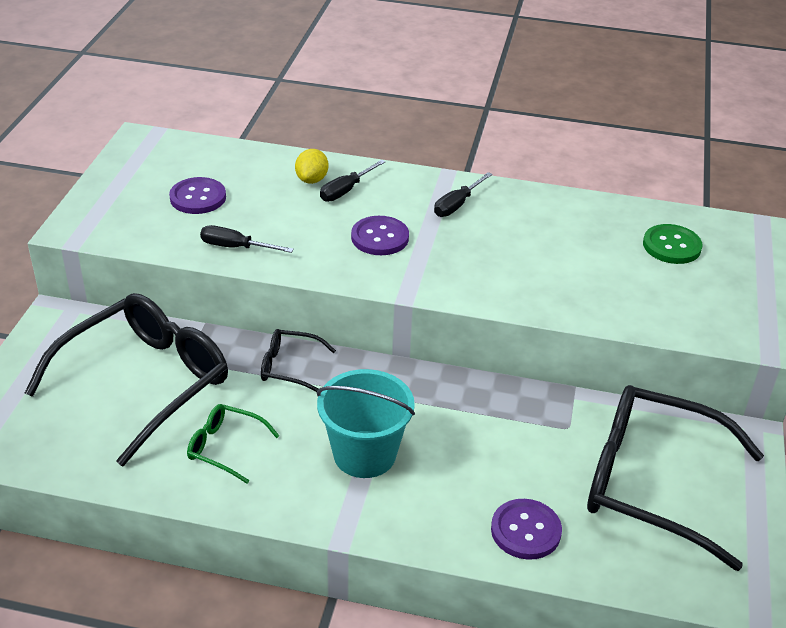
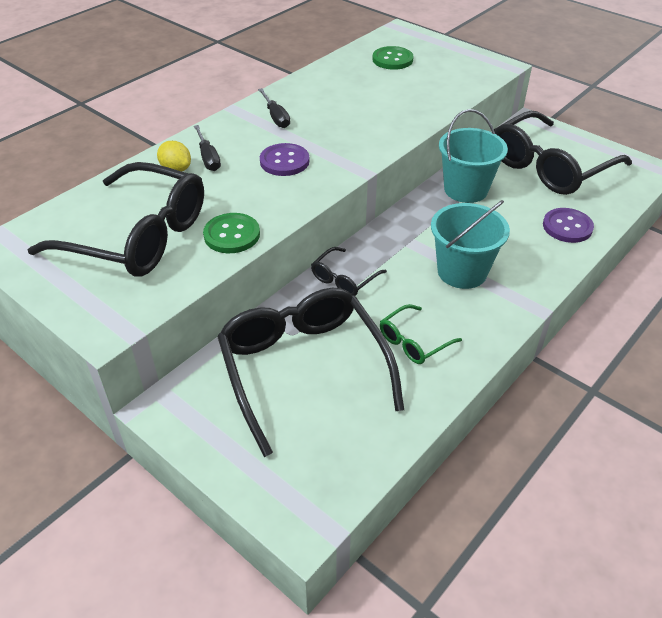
camera: 60 degrees left, 5 degrees up
purple button [169,177,226,214] -> black glasses [27,162,204,277]
black screwdriver [200,225,294,253] -> green button [203,213,260,253]
none -> turquoise bucket [439,109,508,203]

